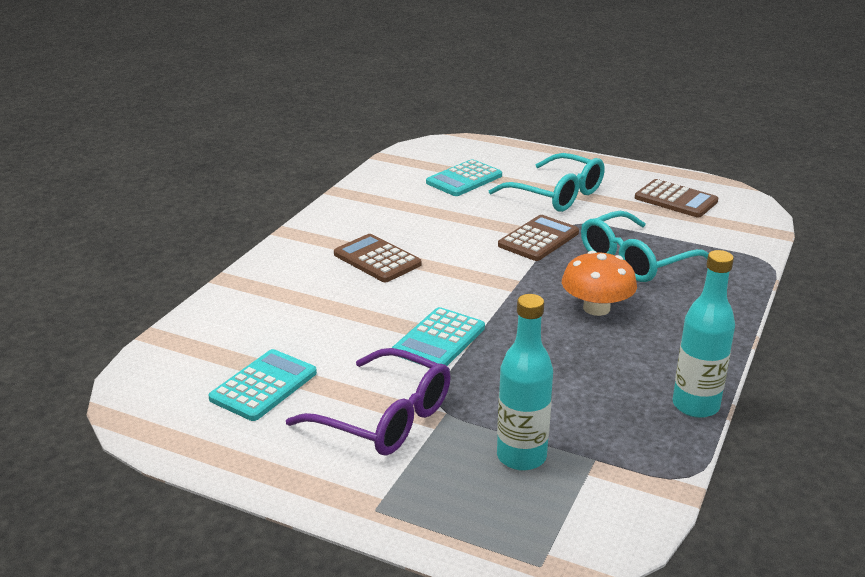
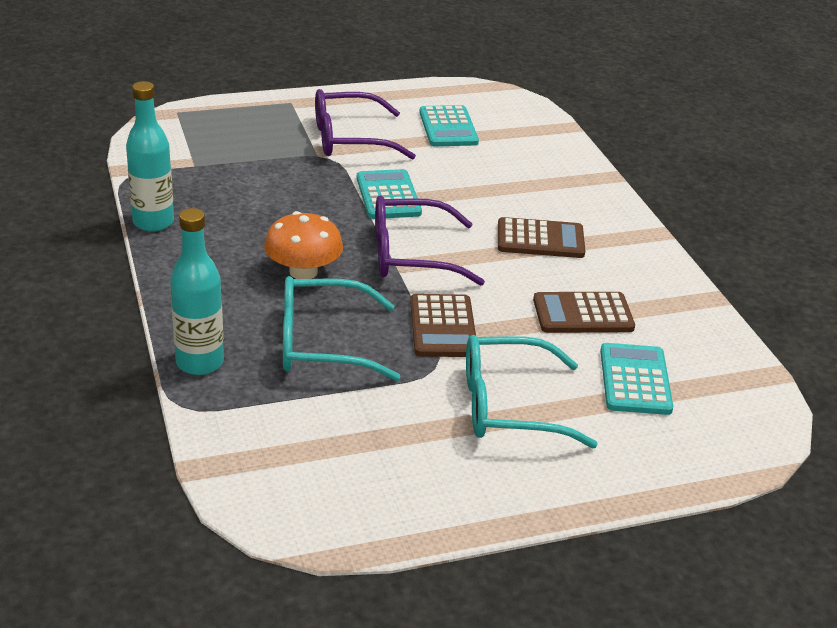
camera: 135 degrees right, 5 degrees up
turquoise bottle [497,294,553,471] -> turquoise bottle moved to [170,208,224,375]
turquoise glasses [581,211,709,282] -> turquoise glasses turned 105 degrees counterclockwise [283,276,400,381]
brown calculator [635,179,718,217] -> brown calculator moved to [533,292,635,333]
none -> purple glasses [375,195,485,286]

